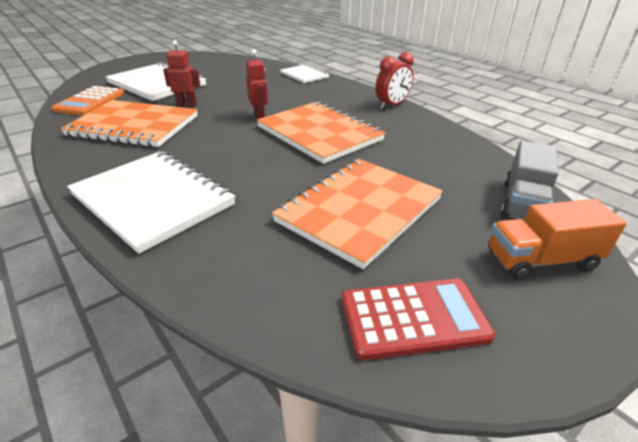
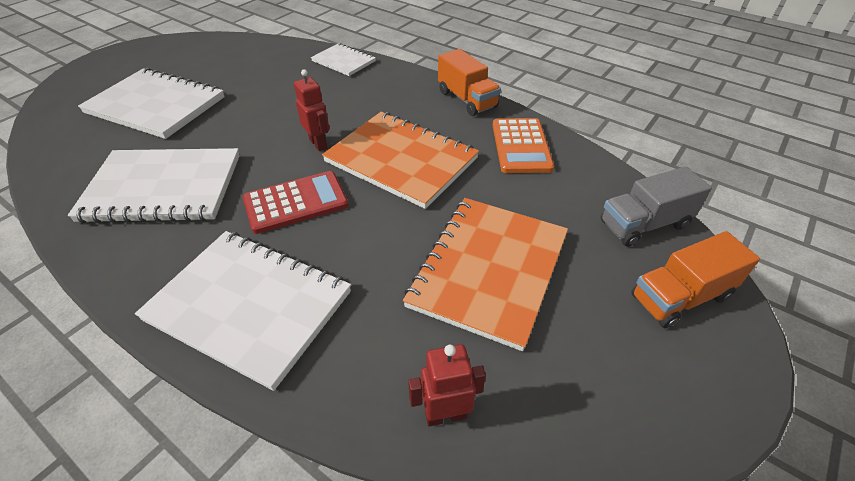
camera: 15 degrees left, 10 degrees up
orange calculator [51,86,125,115] -> orange calculator moved to [492,118,554,173]
orange notebook [61,100,198,147] -> white notebook [68,148,240,223]
red robot [163,40,200,106] -> red robot moved to [408,344,486,427]
red calculator [342,279,495,360] -> red calculator moved to [243,171,349,234]
red clock [376,52,414,109] -> orange truck [438,49,501,116]
grey truck [500,141,558,220] -> grey truck turned 60 degrees clockwise [601,166,712,247]

